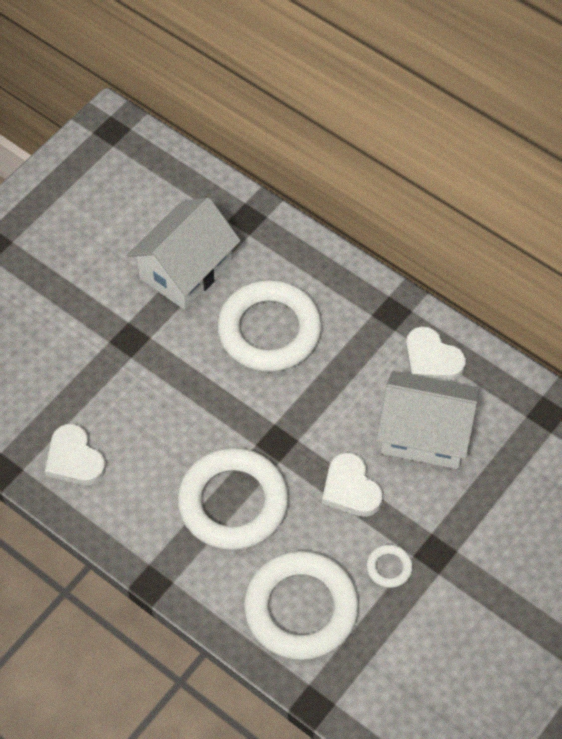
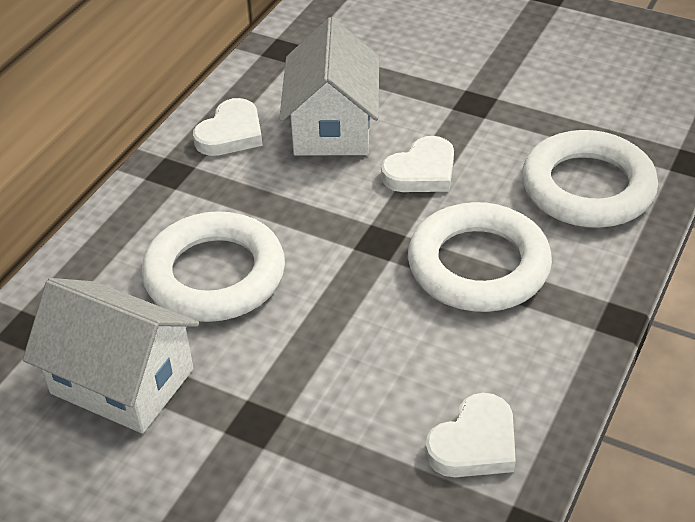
camera: 100 degrees left, 15 degrees down
white ring [366,544,413,588] -> none

